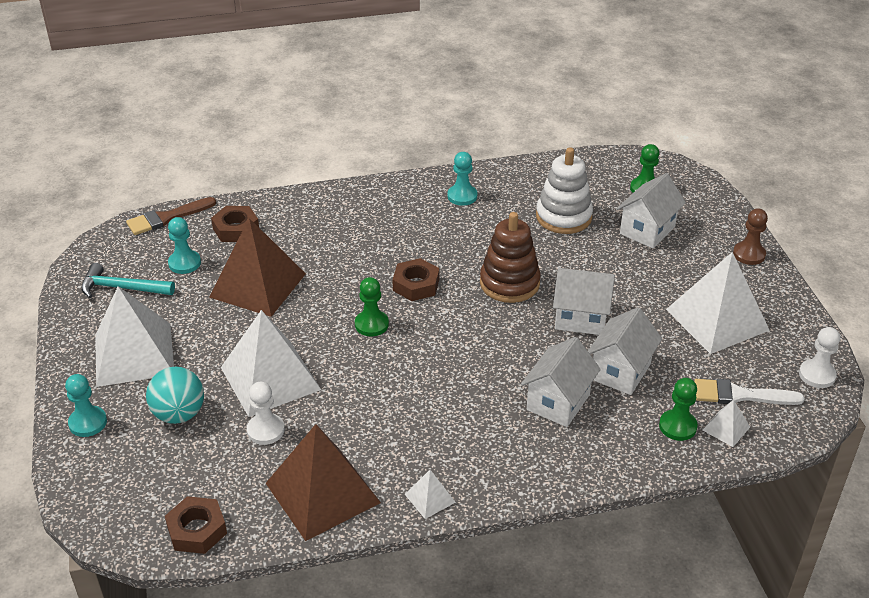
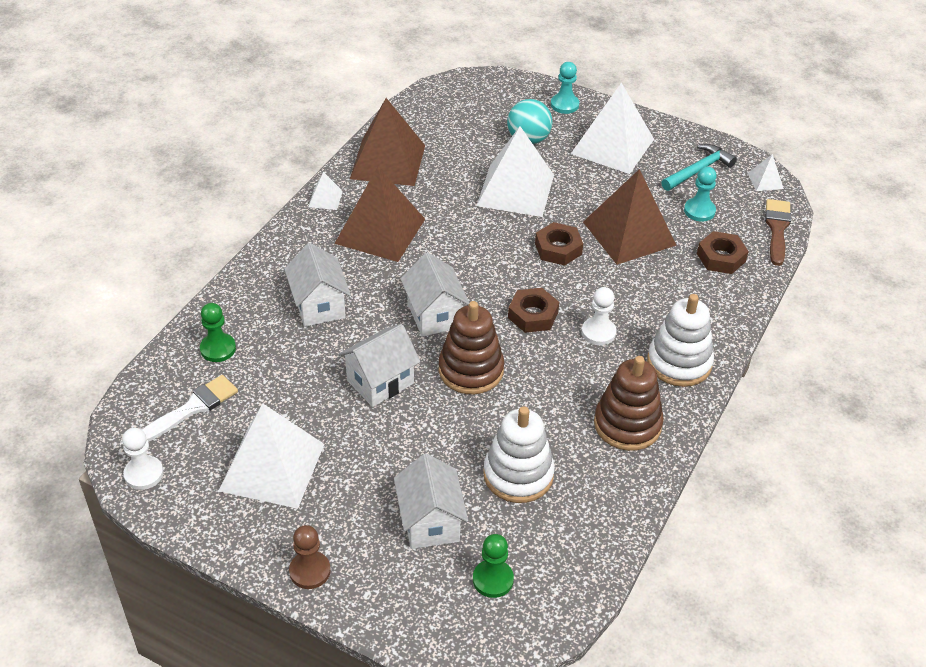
camera: 130 degrees right, 5 degrees up
brown nut [165,496,227,554] -> brown nut moved to [535,222,583,266]
white pawn [247,382,285,445] -> white pawn moved to [582,287,616,345]
green pawn [355,277,389,336] -> none
turquoise pawn [448,152,477,206] -> brown stacking toy [594,356,664,451]
white house [588,307,662,395] -> white house moved to [400,252,469,337]
white pyramid [703,400,750,447] -> white pyramid moved to [748,154,784,191]
none -> brown pyramid [334,167,425,262]
none -> white stacking toy [647,294,714,387]

